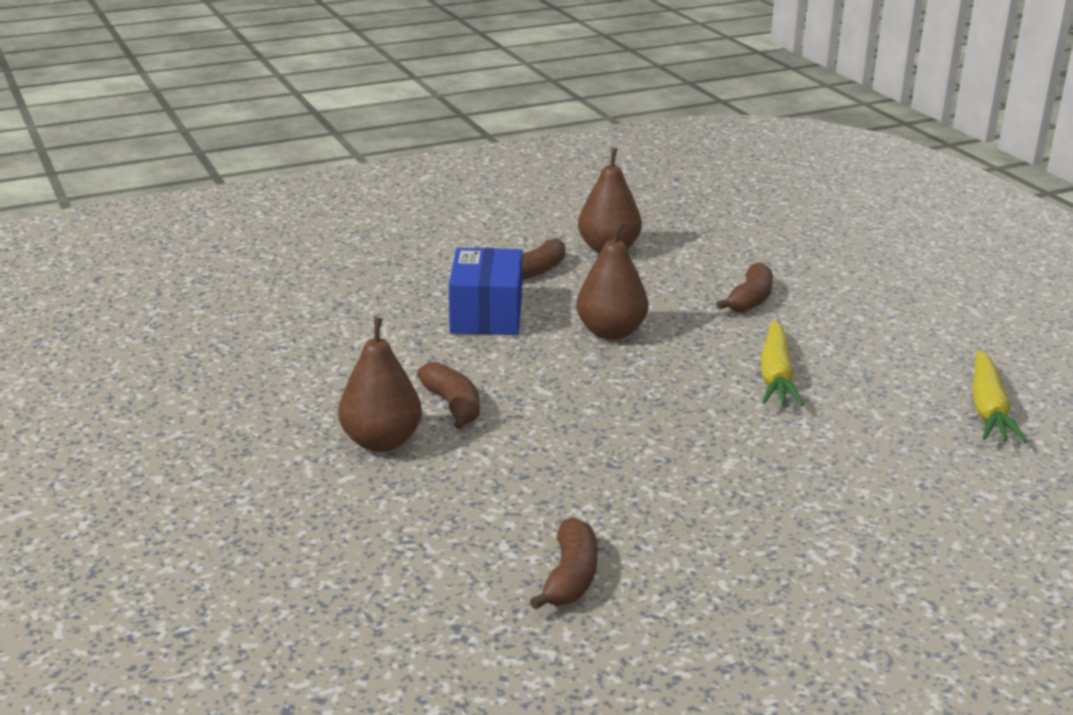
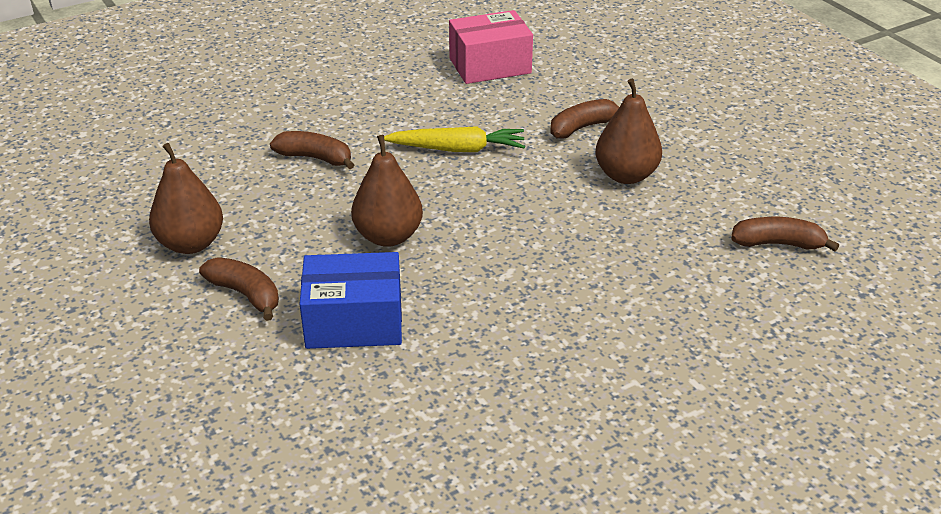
camera: 95 degrees left, 10 degrees up
brown pear [338,318,422,452] -> brown pear moved to [595,79,662,184]
brown banana [417,362,480,429] -> brown banana moved to [550,99,619,139]
yellow carrot [972,350,1027,443] -> pink box [449,10,533,84]

